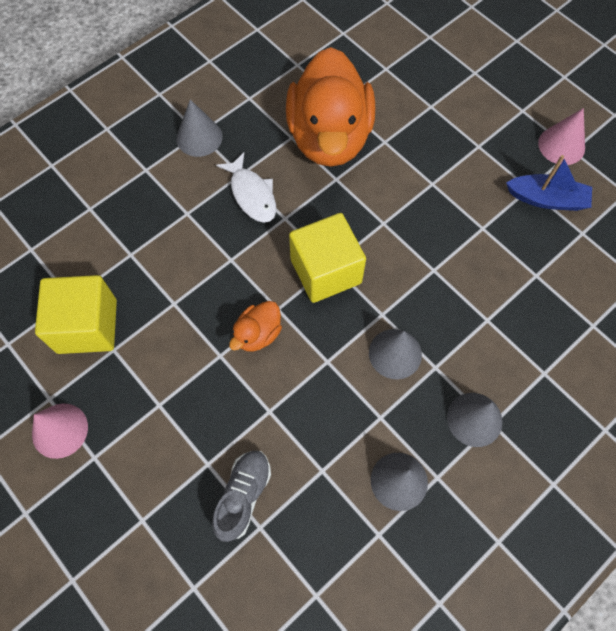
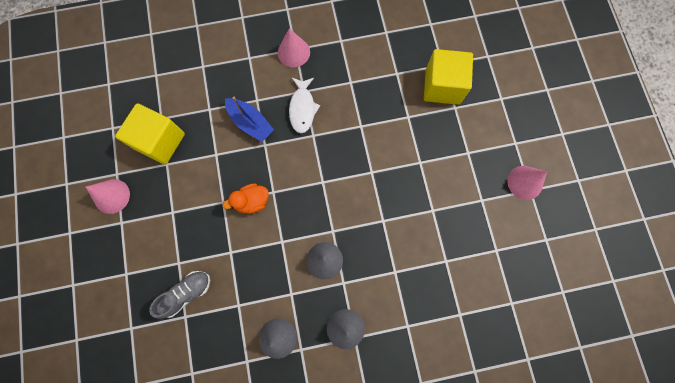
camera: 30 degrees right, 10 degrees up
grey cone [176,99,223,157] -> pink cone [278,28,310,67]
orange duck [286,47,375,167] -> none
yellow cube [289,213,366,303] -> yellow cube moved to [424,49,473,105]
blue boat [506,155,592,211] -> blue boat moved to [225,97,274,142]

